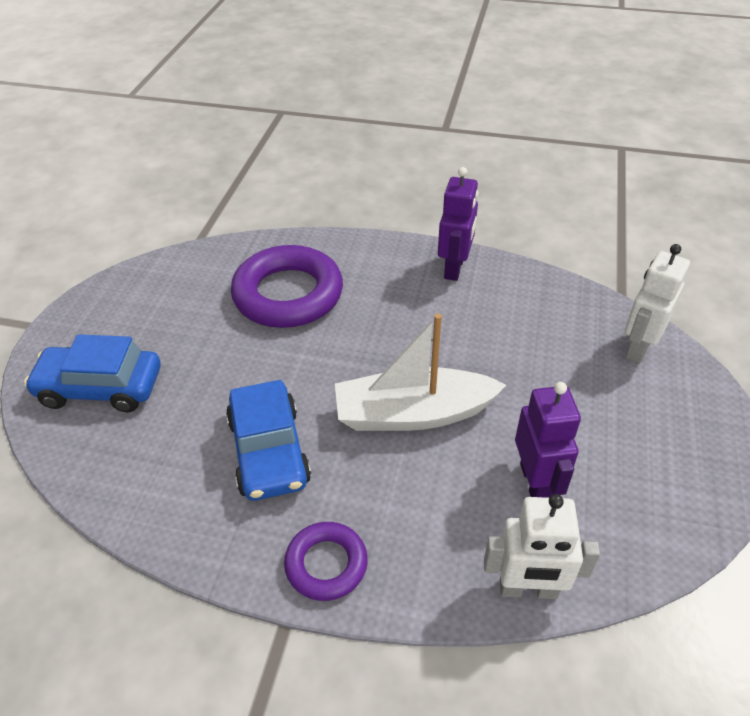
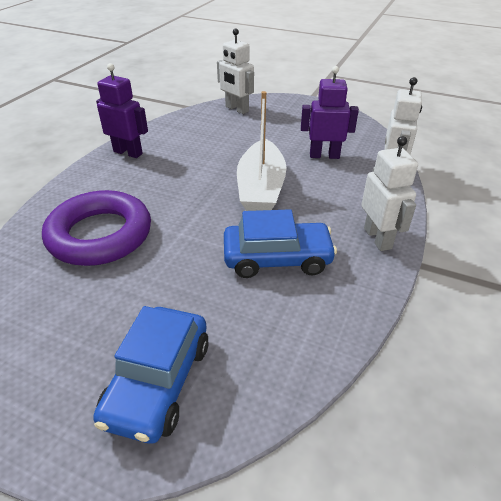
camera: 80 degrees left, 5 degrees down
purple ring [284,522,368,601] -> white robot [361,136,418,251]

